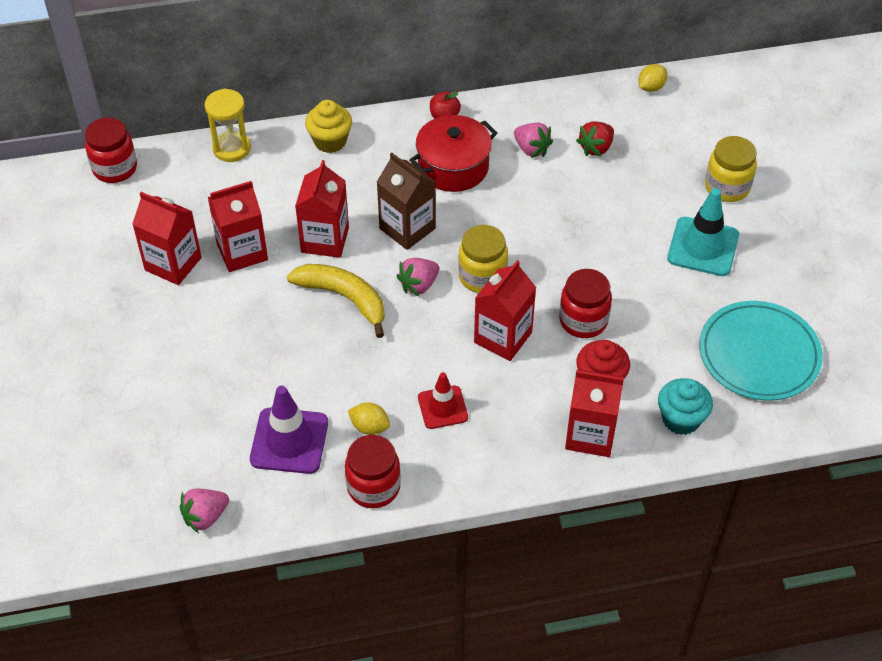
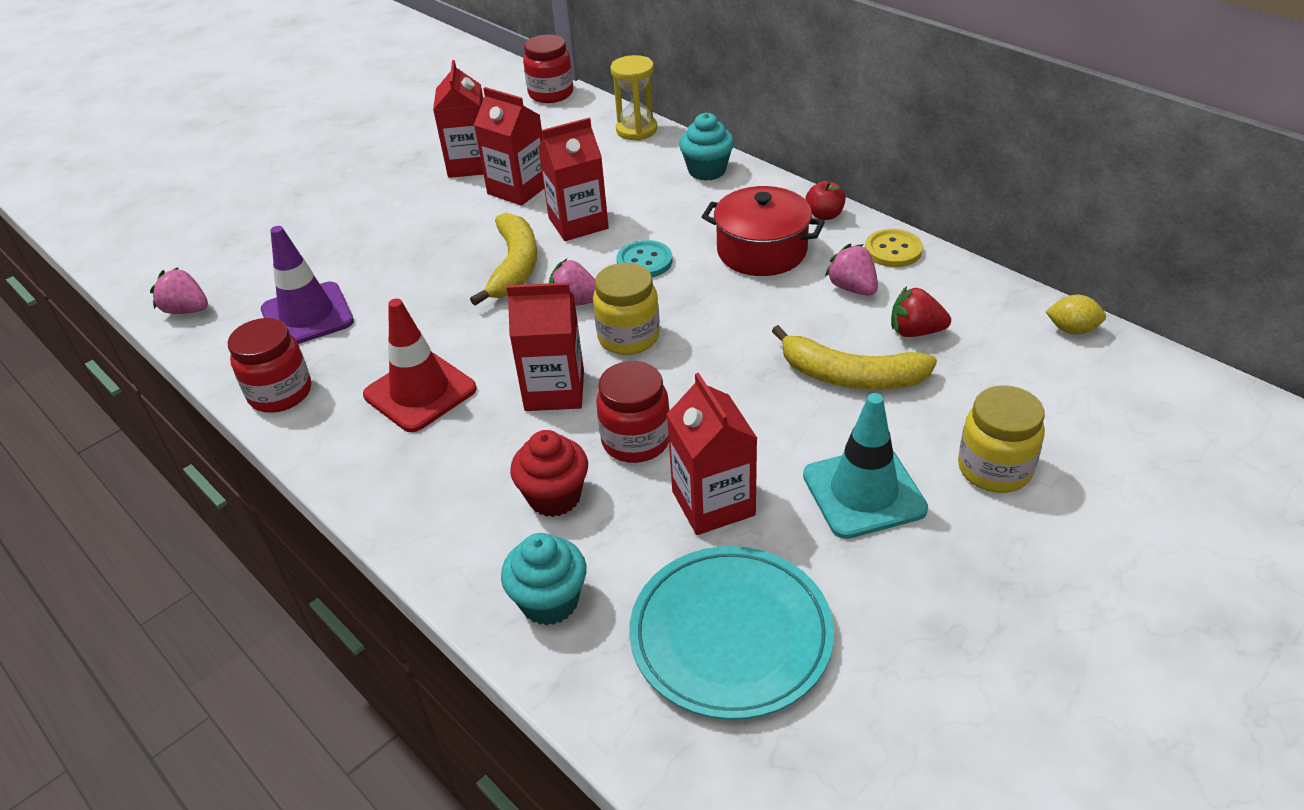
camera: 60 degrees right, 10 degrees down
yellow cupcake [305,100,352,153] -> turquoise cupcake [679,113,734,181]
yellow lemon [348,402,390,435] -> none
brown carton [377,153,436,250] -> turquoise button [616,240,672,277]
red traffic cone [418,372,468,429] -> red traffic cone [363,299,477,432], size x1.56
pink strawberry [514,122,553,158] -> pink strawberry turned 135 degrees clockwise [825,243,878,296]
red carton [565,369,624,457] -> red carton moved to [667,373,757,535]
none -> yellow banana [772,325,937,390]
none -> yellow button [865,229,923,267]

